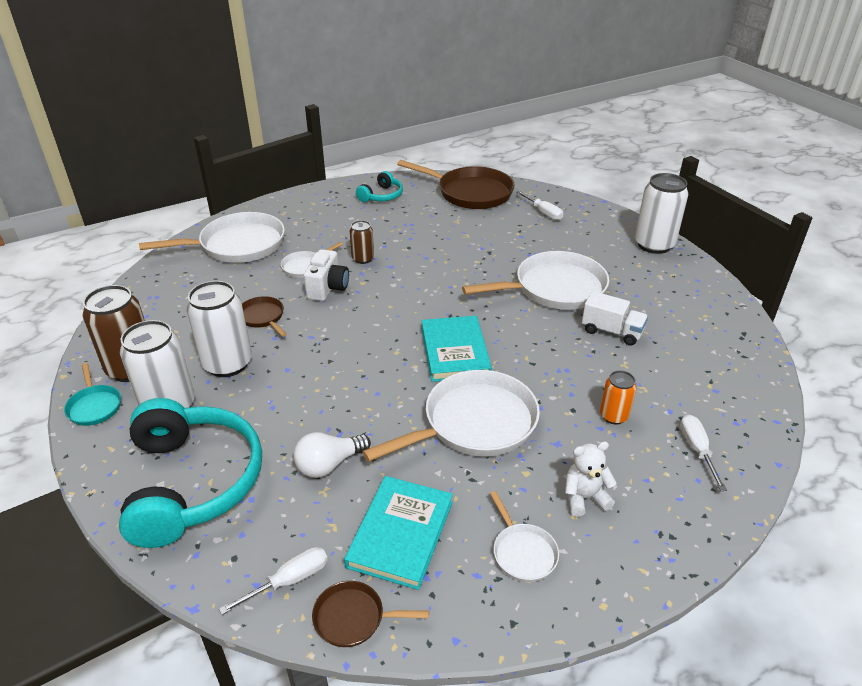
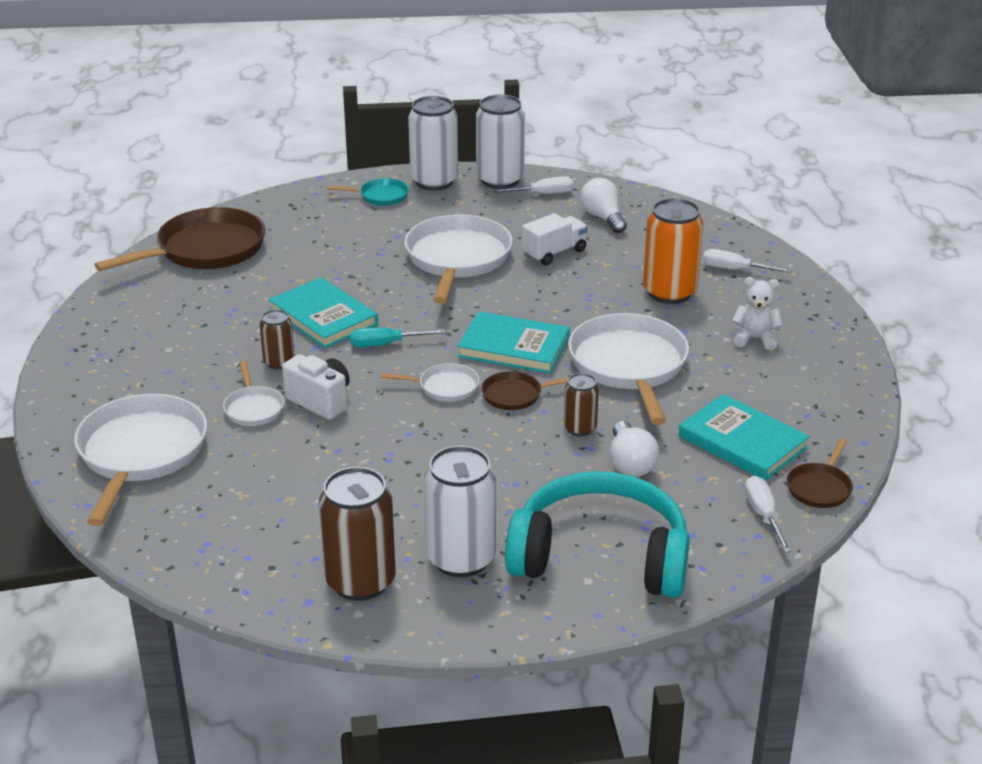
camera: 65 degrees left, 5 degrees down
turquoise pan [64,363,121,426] -> turquoise pan moved to [328,178,409,206]
white can [186,281,252,377] -> white can moved to [476,94,525,189]
brown pan [242,296,287,337] -> brown pan moved to [481,371,569,410]
turquoise headphones [356,171,403,202] -> none
white pan [490,491,559,582] -> white pan moved to [381,363,479,402]
white screwdriver [516,191,564,220] -> white screwdriver moved to [492,176,573,194]
white teddy bear [565,441,617,517] -> white teddy bear turned 90 degrees clockwise [732,277,783,350]
orange can [600,370,636,424] -> orange can [643,198,703,304], size x1.86
none -> turquoise book [269,277,378,349]
none -> turquoise screwdriver [350,327,446,347]
none -> brown can [564,373,599,436]
none -> white light bulb [580,178,627,233]

